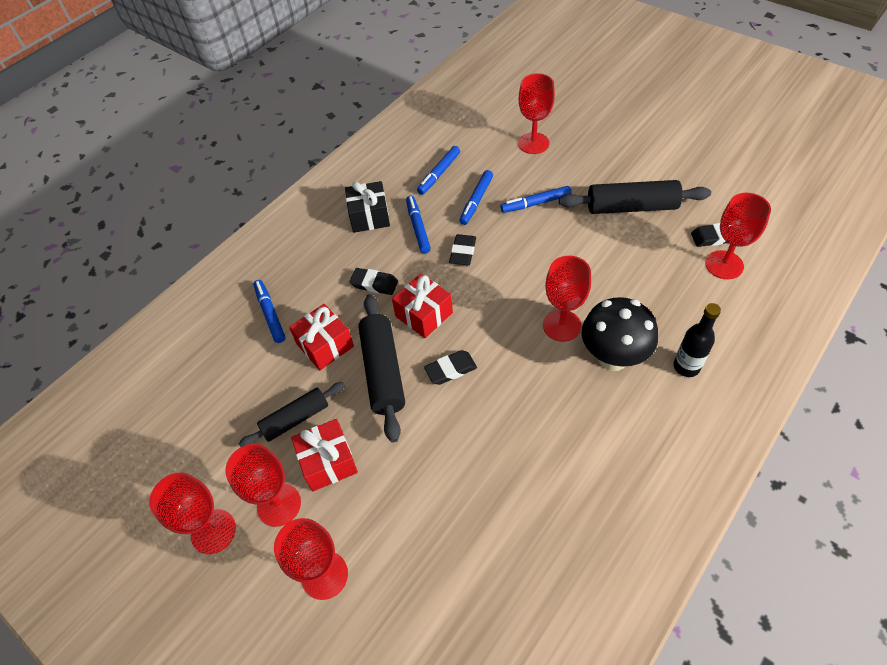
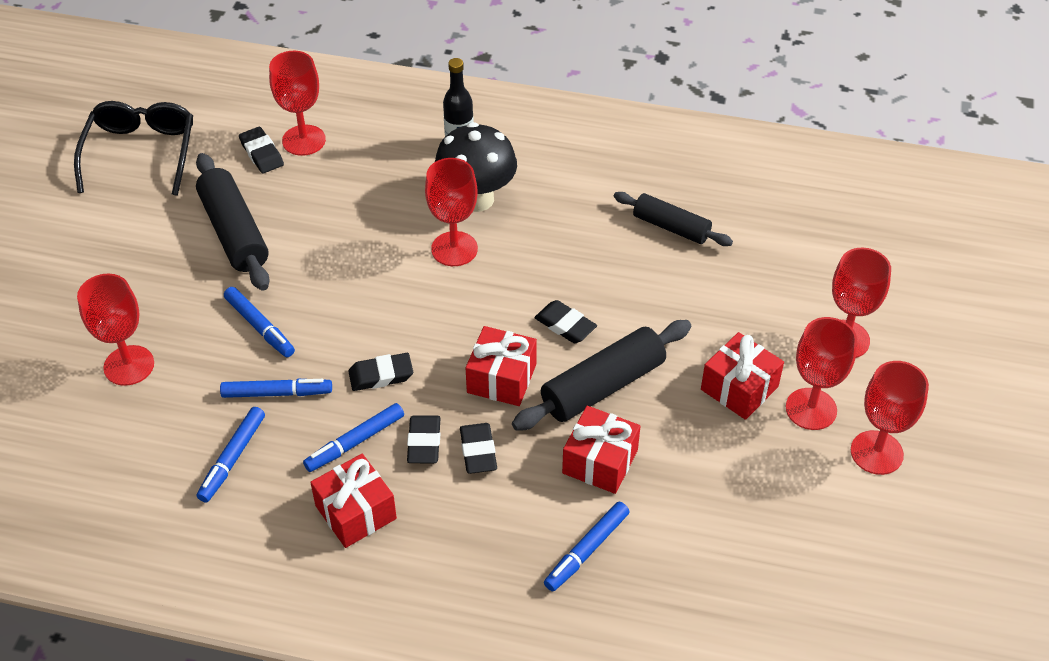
camera: 120 degrees left, 5 degrees down
black rolling pin [239,382,345,447] -> black rolling pin moved to [614,192,733,246]
black gift [345,181,390,233] -> red gift [310,454,397,548]
blue marker [417,146,460,195] -> blue marker turned 105 degrees clockwise [197,407,265,503]
none -> black glasses [74,101,193,196]
none -> black eraser [407,415,441,463]

